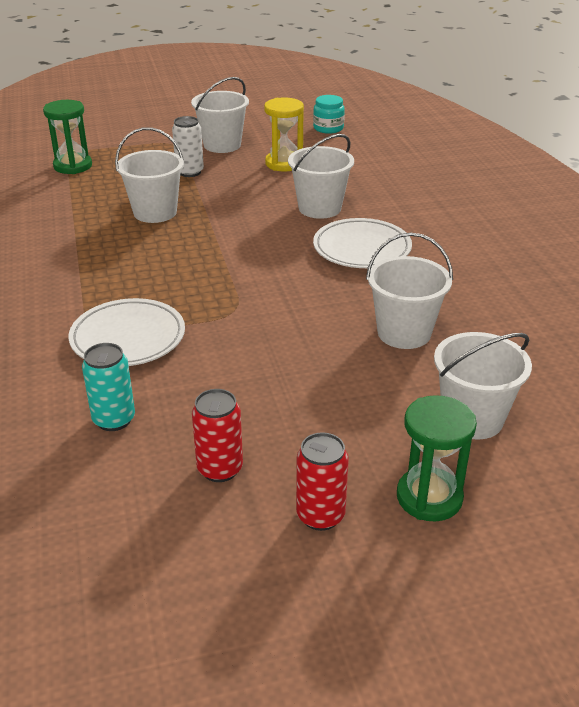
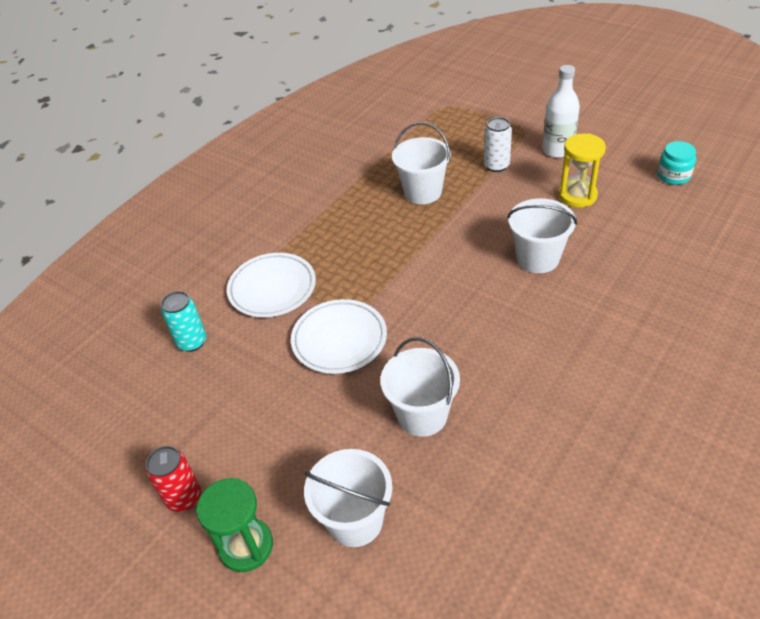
camera: 55 degrees right, 10 degrees up
green hourglass [43,100,92,174] -> none
white bucket [191,77,249,153] -> white bottle [543,65,580,158]
red can [192,389,243,482] -> none
white plate [313,218,412,268] -> white plate moved to [291,299,387,374]

